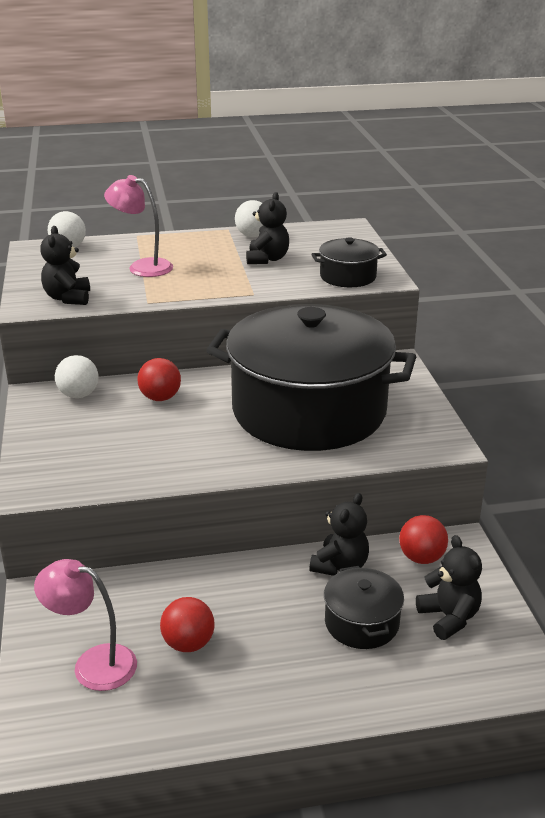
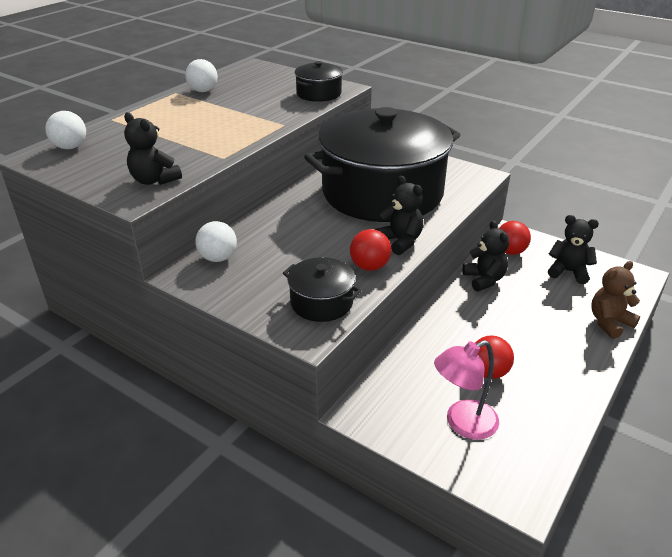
camera: 45 degrees left, 5 degrees up
pink lamp [104,175,173,277] -> none
red ball [137,358,181,401] -> red ball moved to [350,229,391,271]
black teddy bear [246,192,289,264] -> black teddy bear moved to [375,175,423,255]
black pot [324,566,404,649] -> black pot moved to [283,257,362,322]
none -> brown teddy bear [591,261,640,339]

